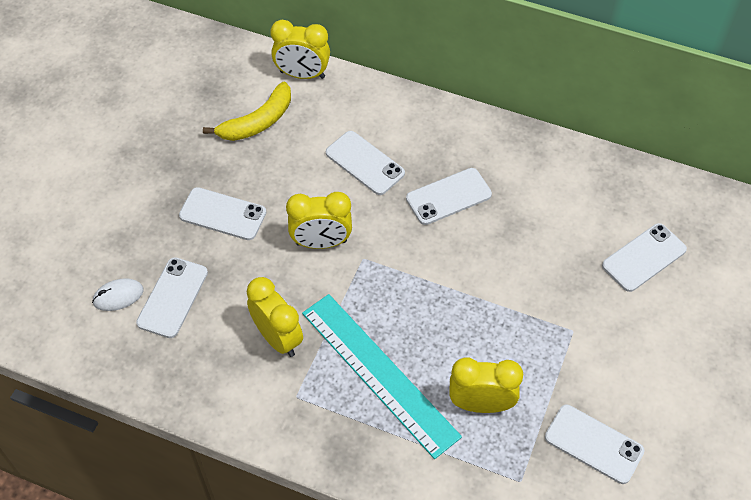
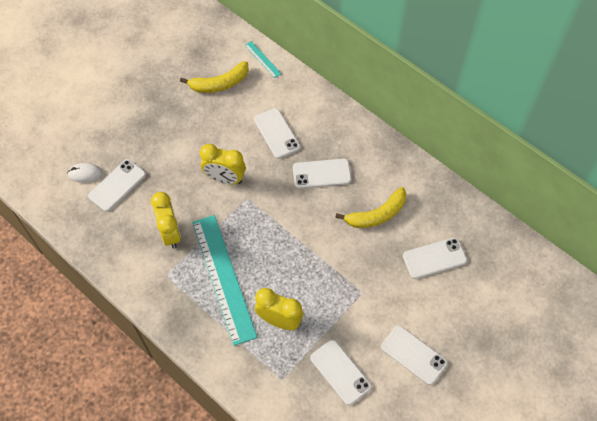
camera: 20 degrees right, 5 degrees up
white phone [179,187,266,240] -> white phone moved to [381,325,448,385]
yellow clock [270,20,330,79] -> turquoise ruler [245,41,282,78]
none -> yellow banana [335,187,406,228]

